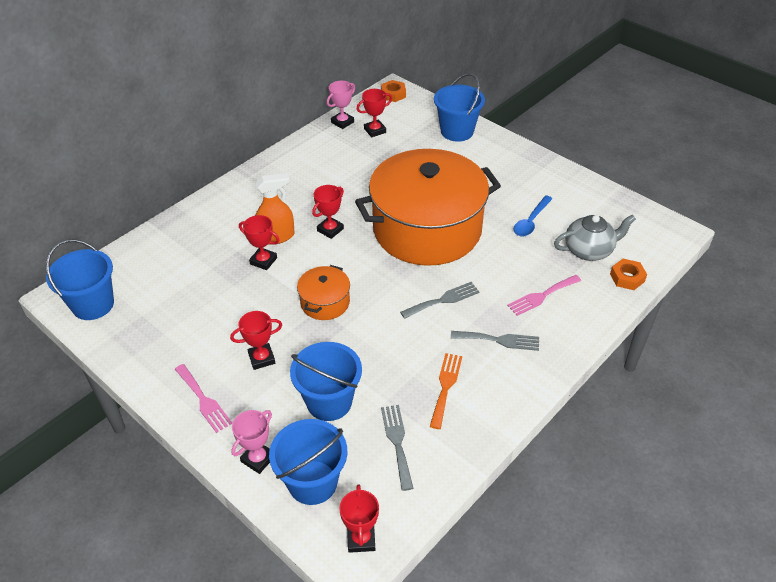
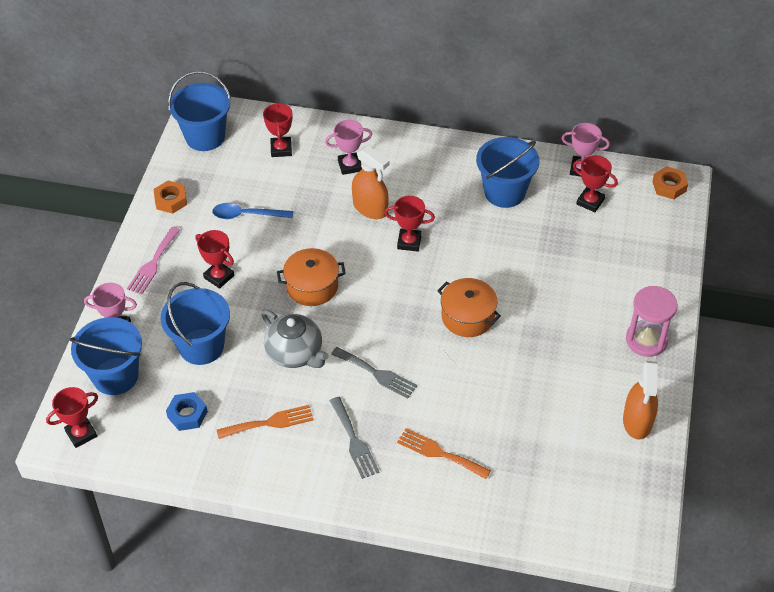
camera: 60 degrees right, 5 degrees up
red trophy [239,215,280,270] -> red trophy moved to [263,102,292,157]
orange pot [355,149,501,266] -> orange pot [437,278,501,337], size x0.42
grey fork [381,405,414,491] -> blue nut [166,392,208,431]
blue bucket [434,73,485,142] -> blue bucket moved to [476,137,539,208]
pink fork [507,275,581,316] -> orange fork [397,428,491,479]
blue spoon [513,195,553,237] -> blue spoon moved to [212,203,293,219]
grey teapot [554,215,636,261] -> grey teapot moved to [261,310,329,368]
orange nut [610,259,647,290] -> orange nut moved to [154,181,187,214]
none -> pink trophy [325,120,372,175]
none -> orange spray bottle [623,361,658,439]
none -> pink hourglass [626,286,678,357]

